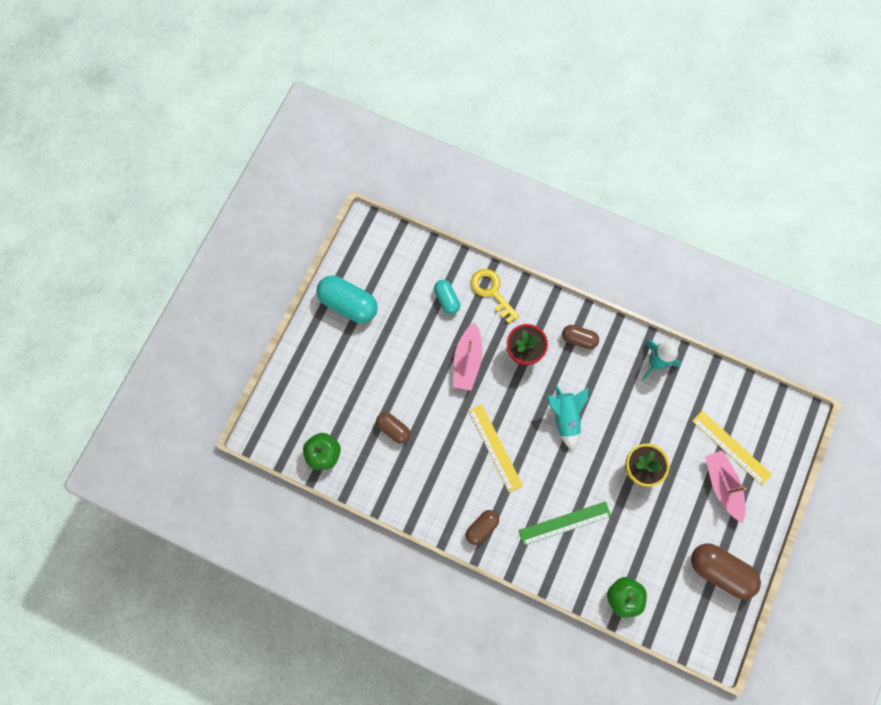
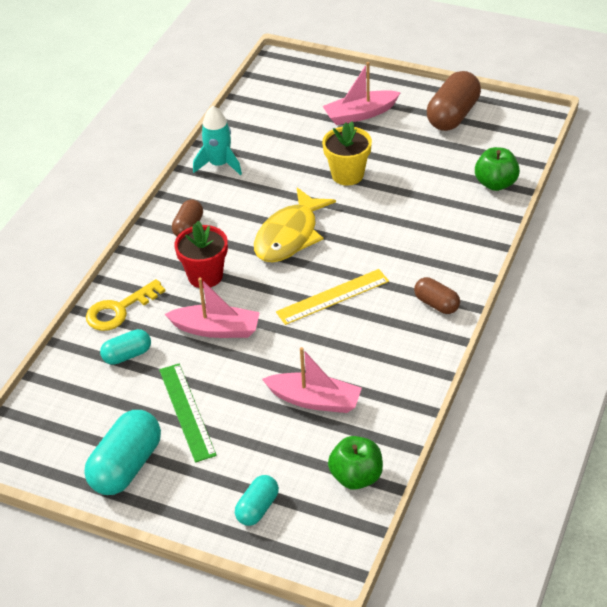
camera: 90 degrees left, 30 degrees down
brown capsule [376,412,410,443] -> pink boat [262,347,362,413]
green ruler [518,501,611,546] -> green ruler moved to [159,364,217,462]
turquoise rocket [547,386,588,451] -> yellow fish [254,188,336,262]
yellow ruler [692,411,772,485] -> none
none -> turquoise capsule [235,475,279,526]

